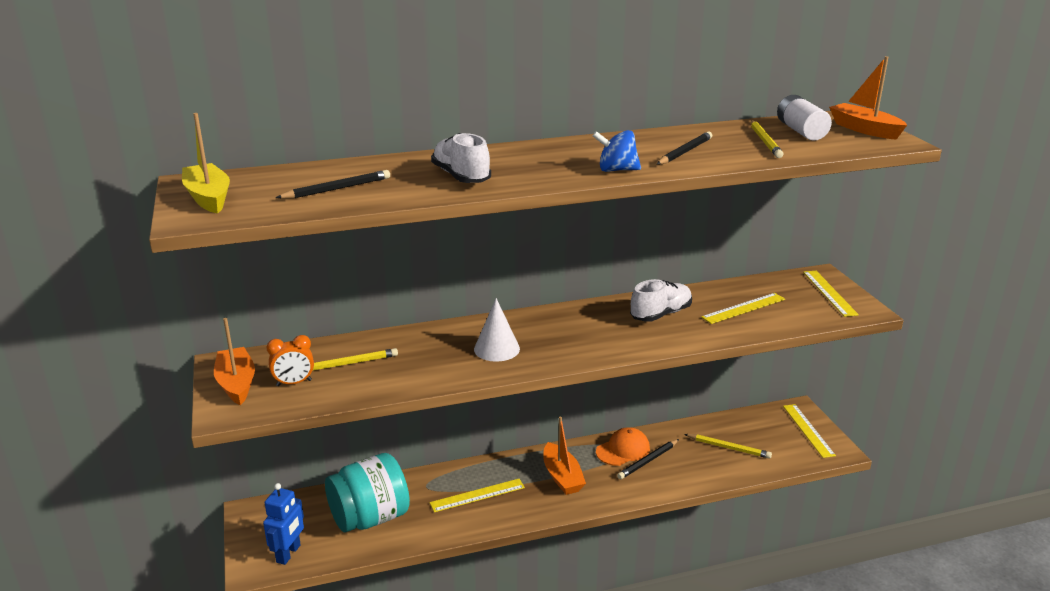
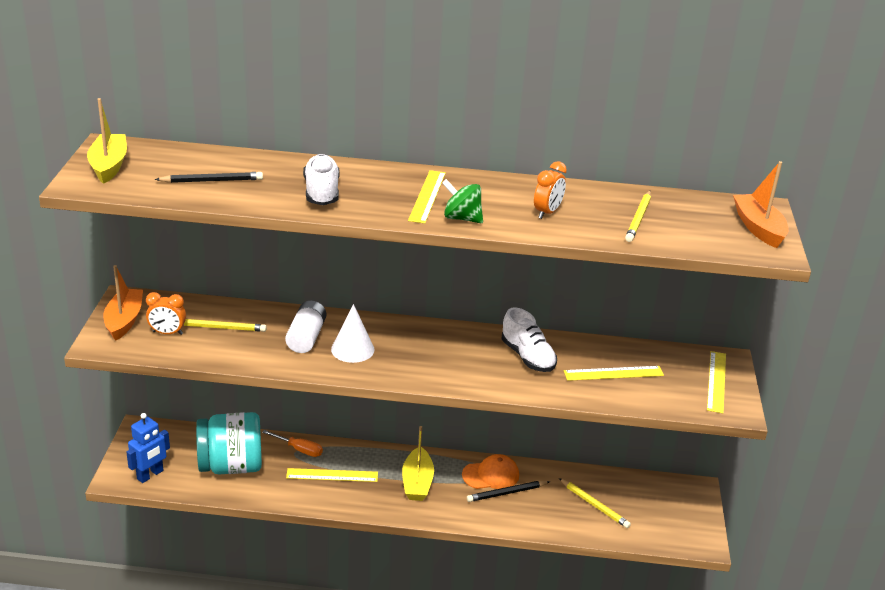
camera: 20 degrees right, 5 degrees up
orange boat [543,417,586,495] -> yellow boat [402,426,434,501]
blue spinning top [593,130,641,172] -> green spinning top [442,179,483,223]
white shoe [630,279,692,322] -> white shoe turned 75 degrees clockwise [501,307,557,372]
black pencil [657,132,712,165] -> orange clock [534,161,567,219]
white battery [777,95,832,141] -> white battery moved to [285,301,326,353]
yellow ruler [783,404,836,458] -> yellow ruler moved to [408,170,446,223]
none -> orange screwdriver [262,430,323,457]

